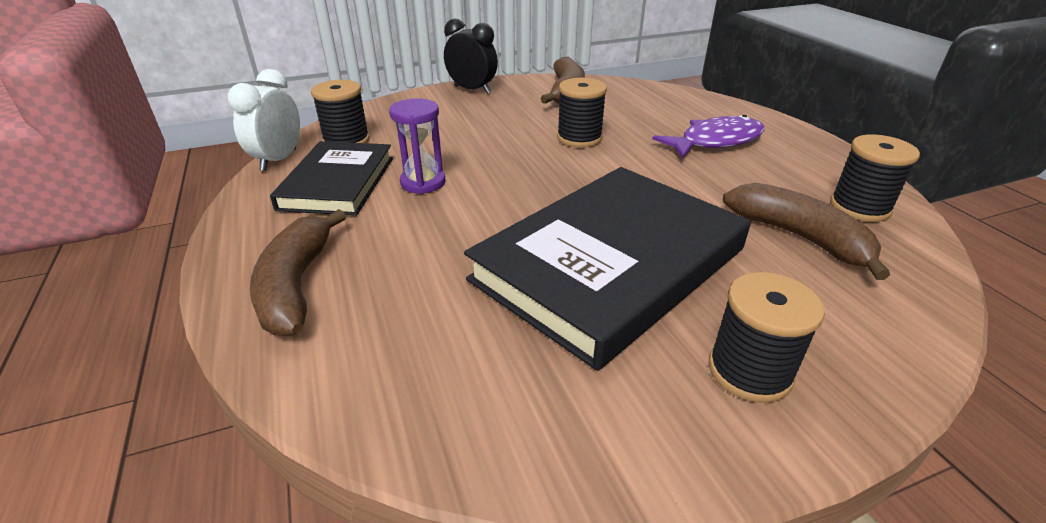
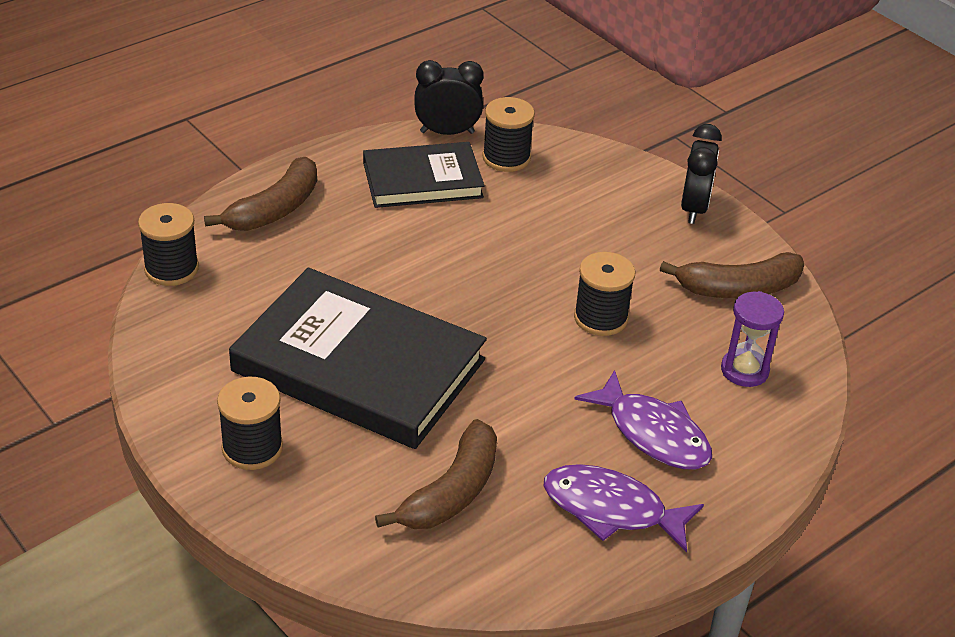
camera: 70 degrees right, 5 degrees up
white clock [228,69,300,171] -> black clock [414,60,484,135]
brown banana [250,209,346,336] -> brown banana turned 150 degrees clockwise [204,157,317,231]
purple hourglass [389,98,446,194] -> purple hourglass moved to [721,291,784,387]
black spool [830,134,920,222] -> black spool moved to [138,203,199,286]
none -> purple fish [544,464,704,553]

